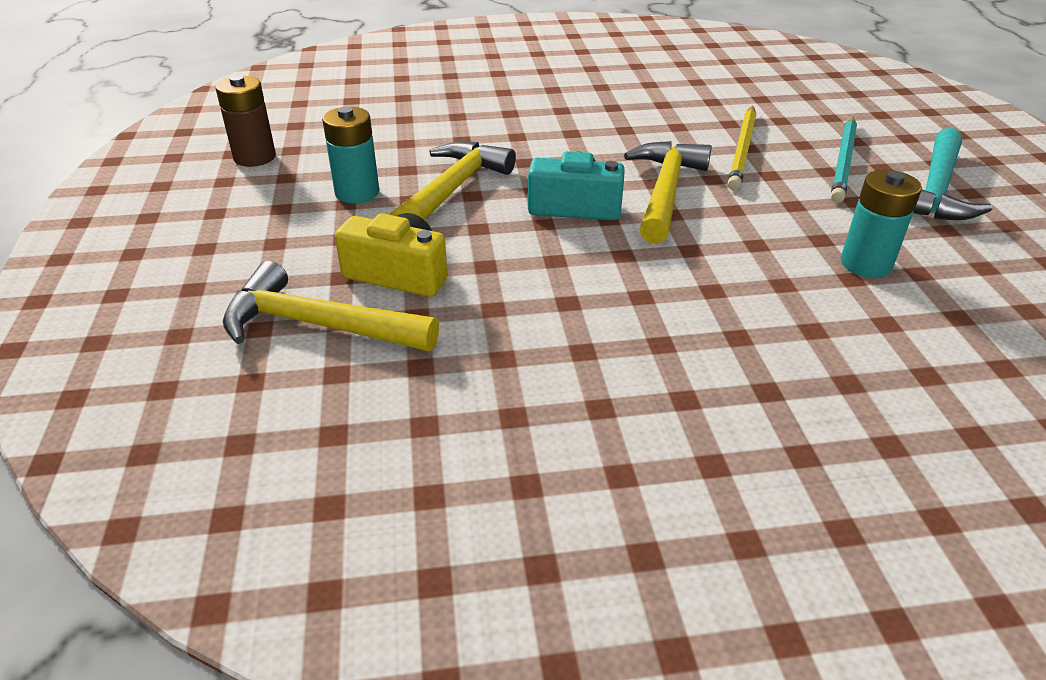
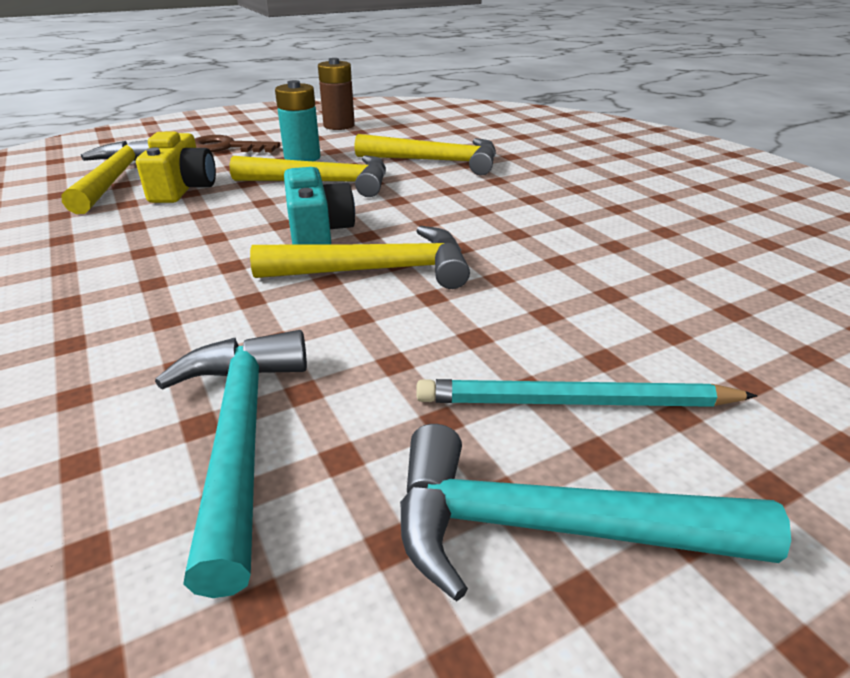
camera: 70 degrees right, 5 degrees down
yellow pencil [727,106,756,190] -> none
turquoise battery [840,170,922,278] -> turquoise hammer [155,330,307,598]
none -> brown key [195,135,280,152]
none -> yellow hammer [354,134,496,175]

